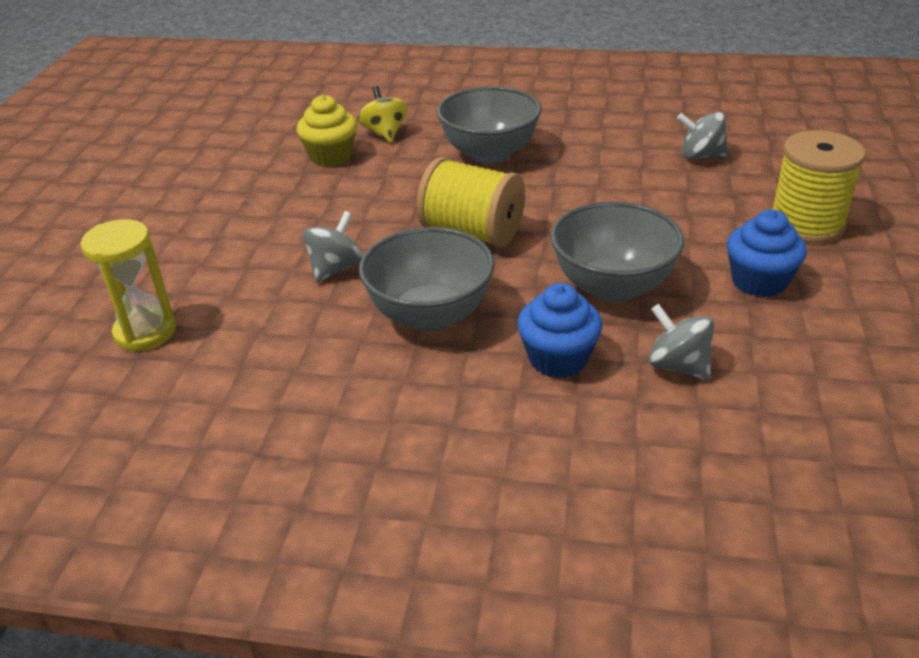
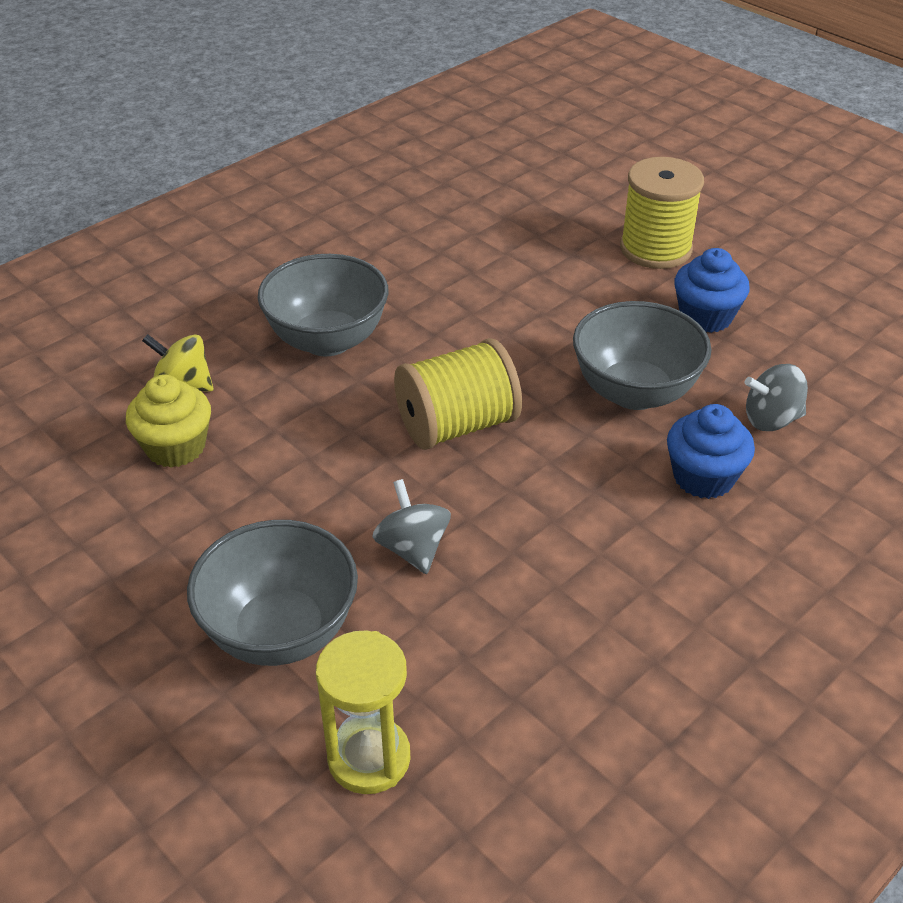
camera: 55 degrees left, 5 degrees up
grey bowl [359,227,495,332] -> grey bowl moved to [187,520,358,666]
grey spinning top [677,112,729,159] -> none

